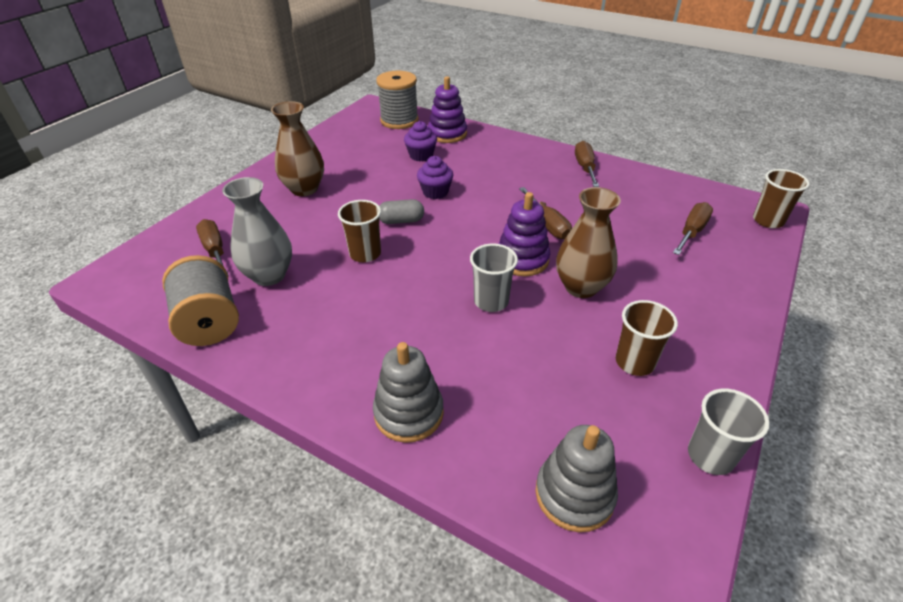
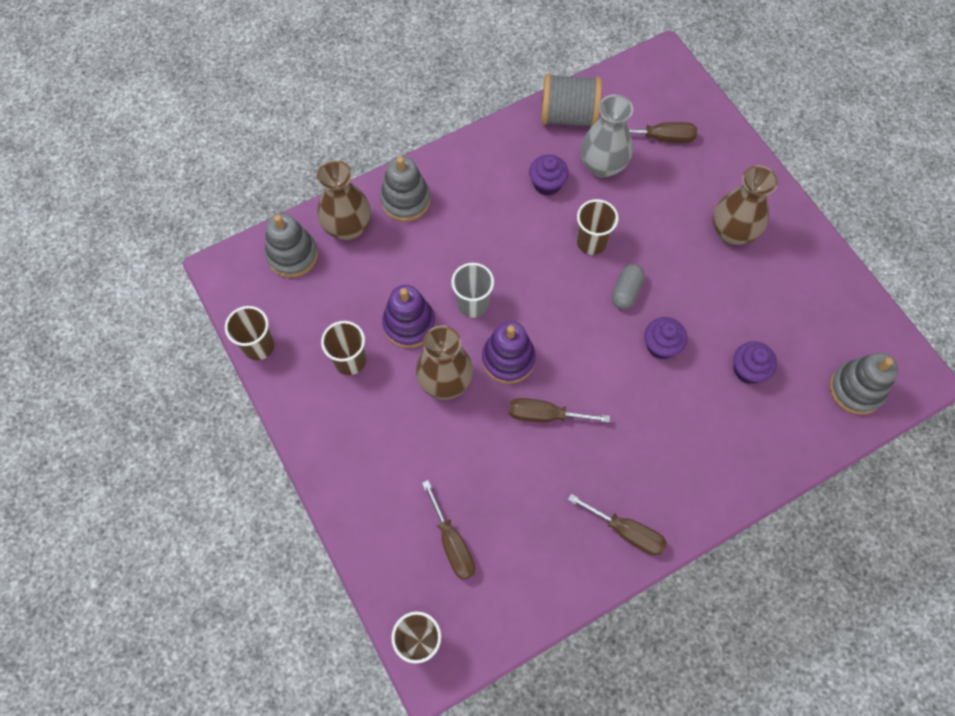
camera: 120 degrees right, 25 degrees up
grey spool [376,71,419,129] -> grey stacking toy [830,353,898,415]
purple stacking toy [428,76,467,143] -> purple stacking toy moved to [382,285,436,348]
grey cup [688,389,770,475] -> brown cup [225,306,275,360]
none -> brown vase [317,160,371,240]
none -> purple cupcake [529,155,569,196]

